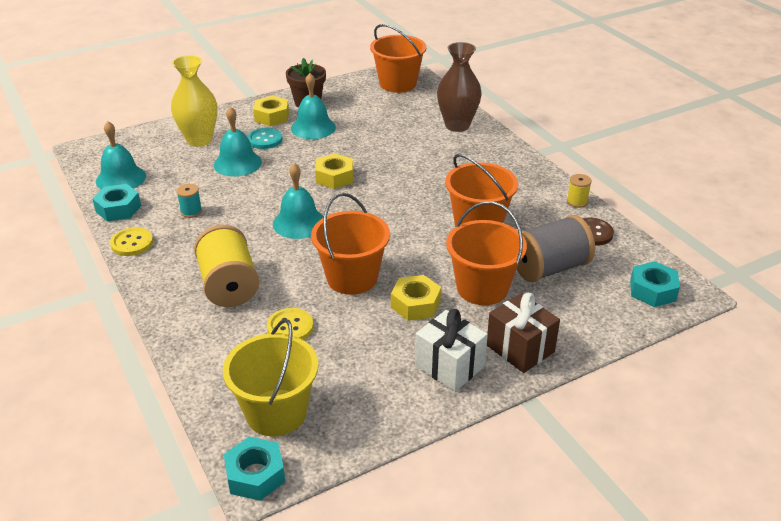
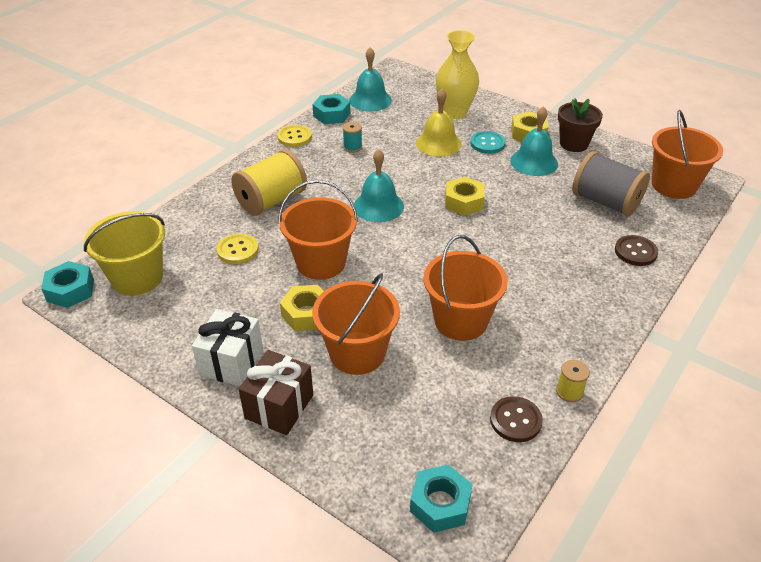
camera: 65 degrees right, 5 degrees up
turquoise bell [214,106,262,177] -> yellow bell [416,89,462,157]
brown vase [437,42,482,132] -> brown button [615,235,658,266]
grey spool [517,215,595,282] -> grey spool moved to [572,151,650,217]

